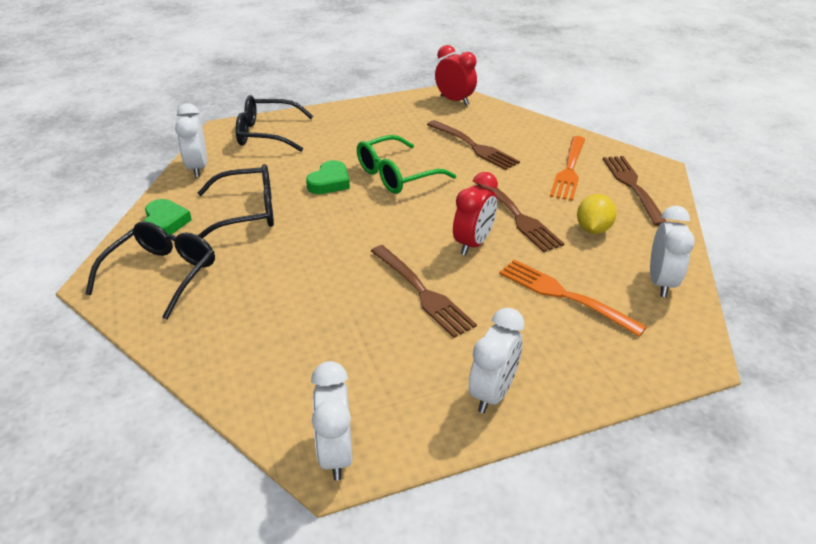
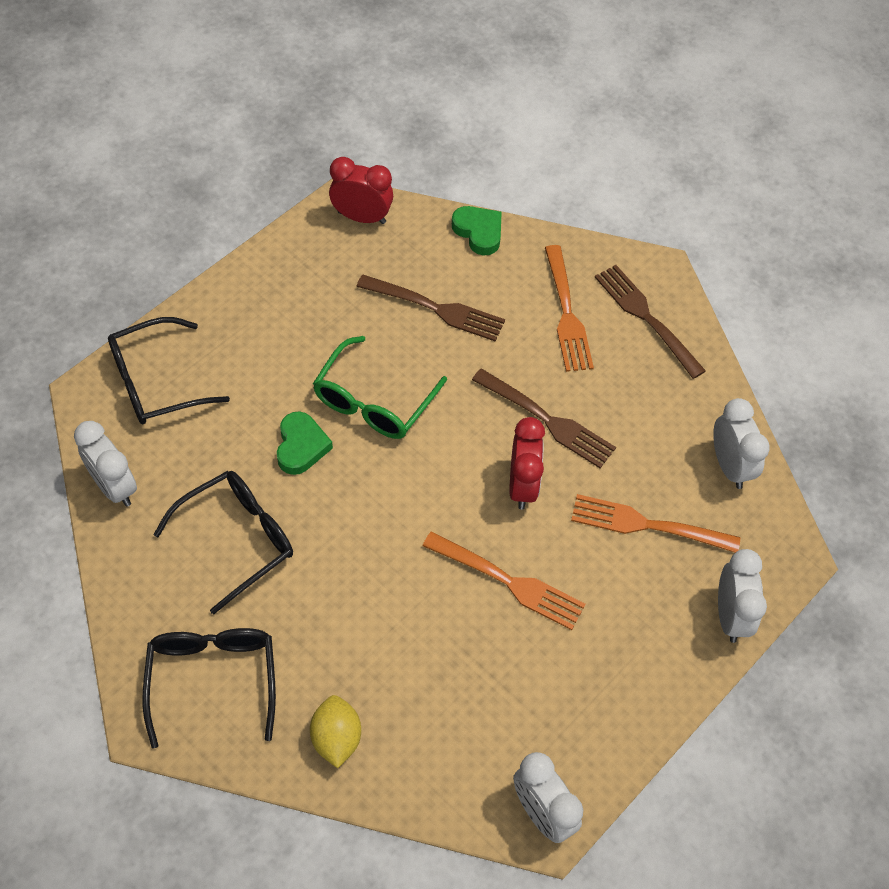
camera: 30 degrees left, 20 degrees up
green heart [144,199,192,235] -> green heart moved to [452,206,502,255]
brown fork [371,245,477,338] -> orange fork [422,531,586,630]
white clock [469,308,524,413] -> white clock moved to [718,549,767,643]
yellow lemon [577,194,617,234] -> yellow lemon moved to [310,695,361,768]

